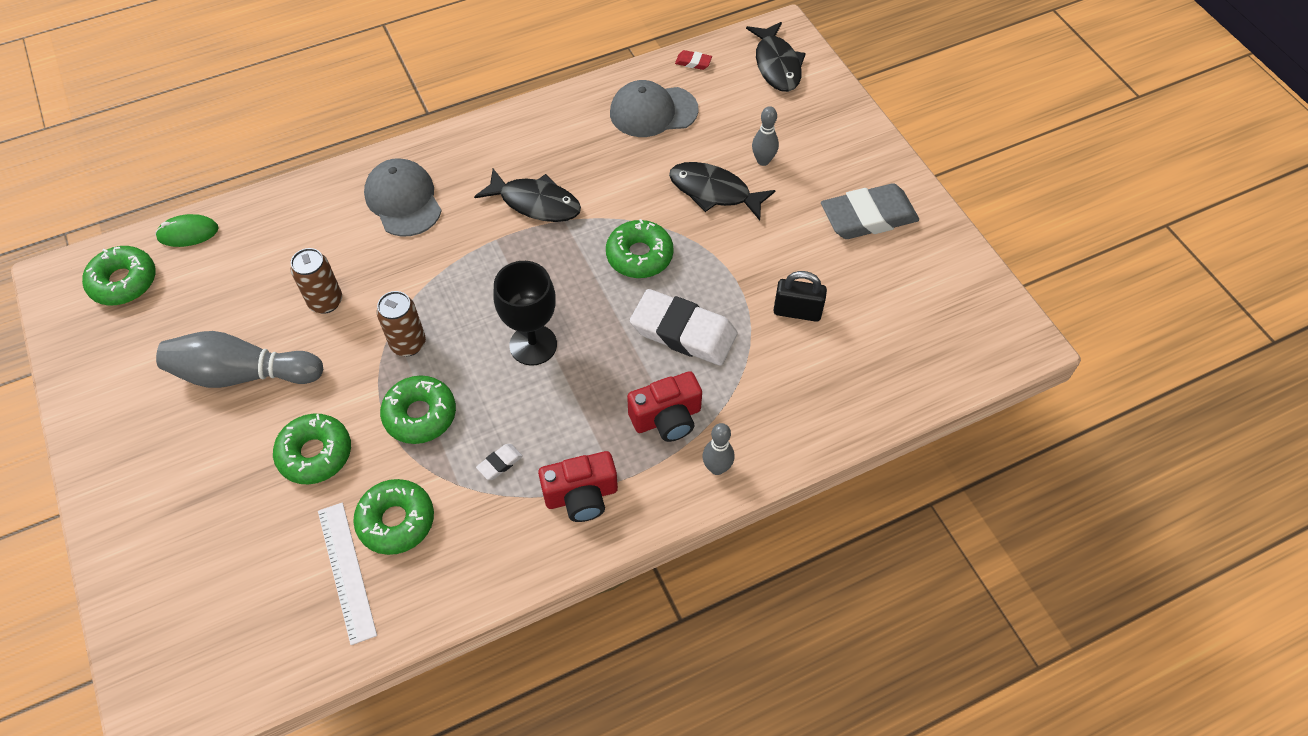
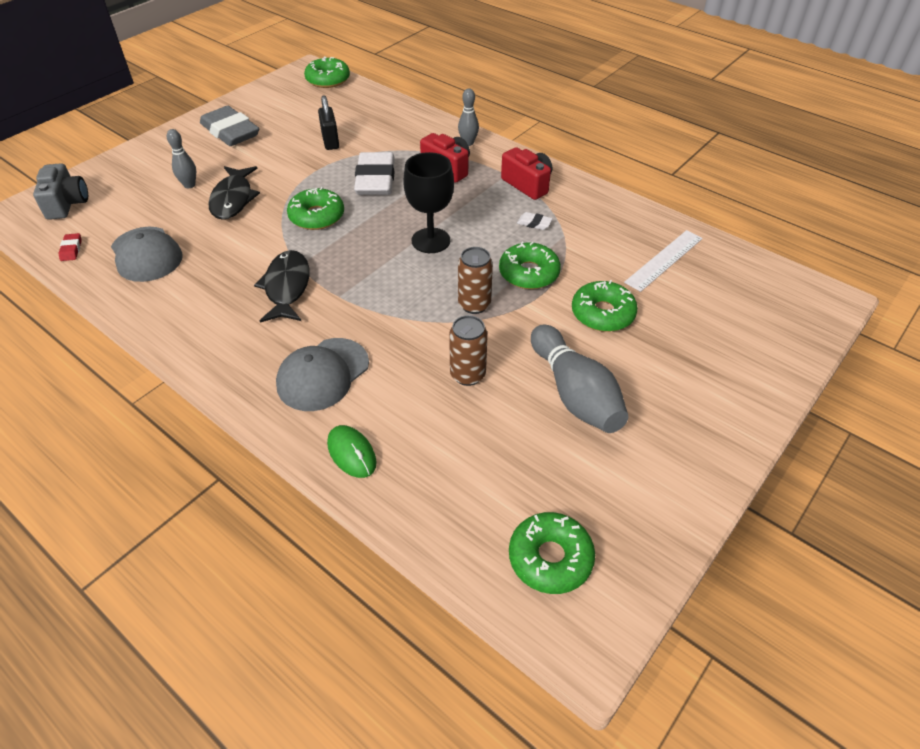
camera: 115 degrees left, 10 degrees down
green mouse [155,214,219,247] -> green mouse moved to [327,425,377,478]
green donut [353,479,434,555] -> green donut moved to [304,56,350,88]
black fish [746,22,806,92] -> grey camera [33,163,88,220]

